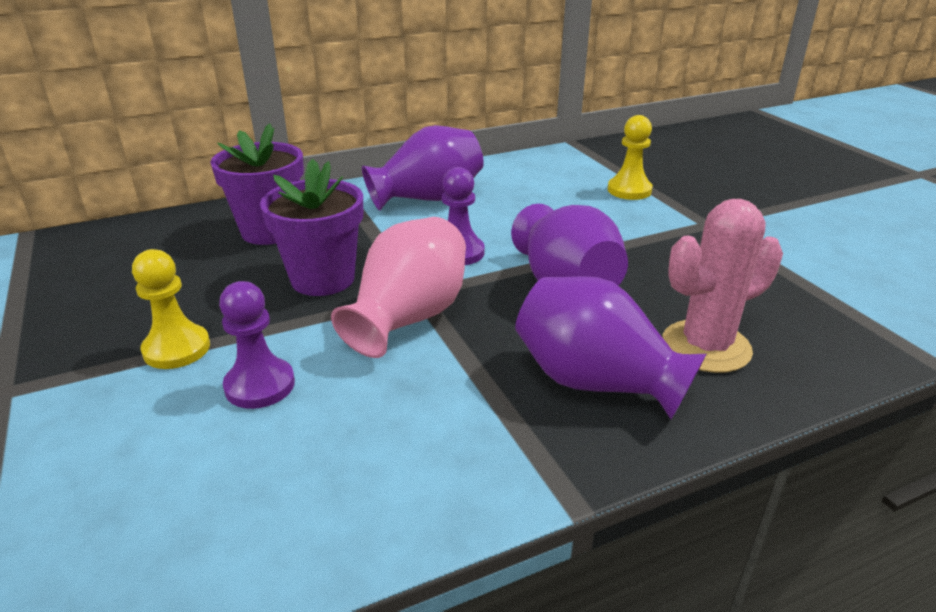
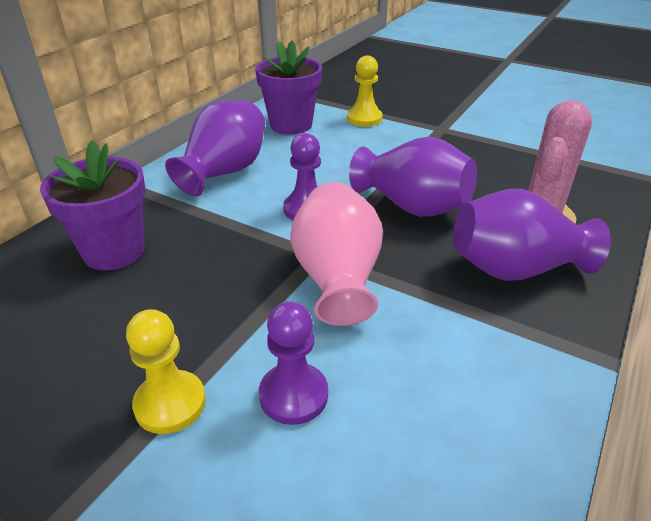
camera: 35 degrees left, 5 degrees up
purple flower pot [260,158,363,296] -> purple flower pot moved to [255,40,322,135]

